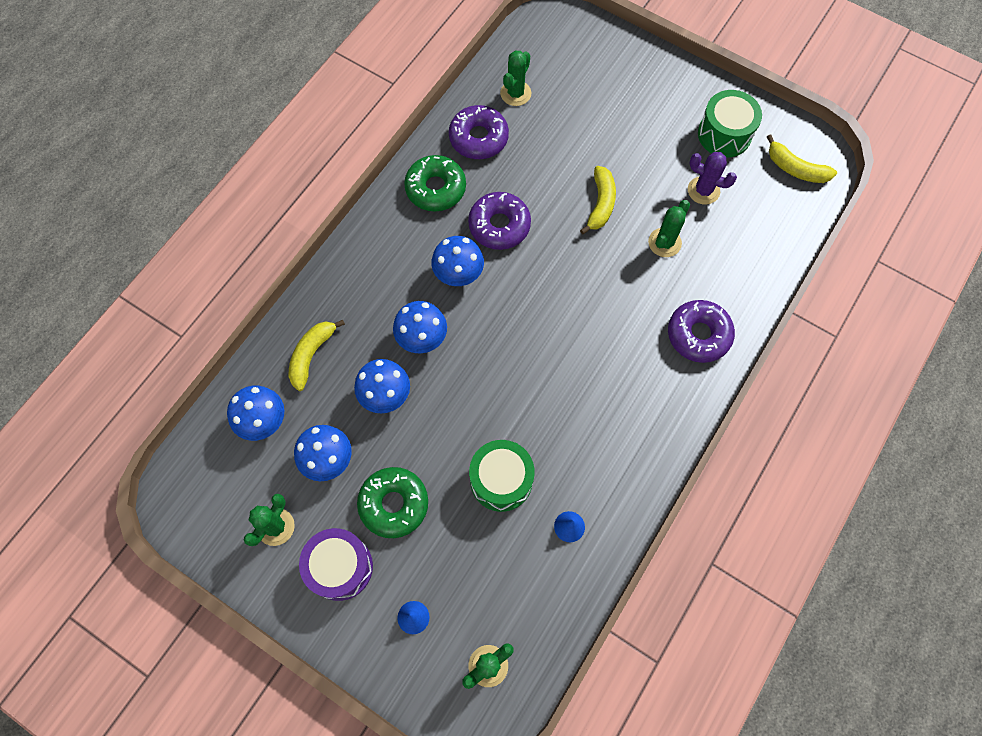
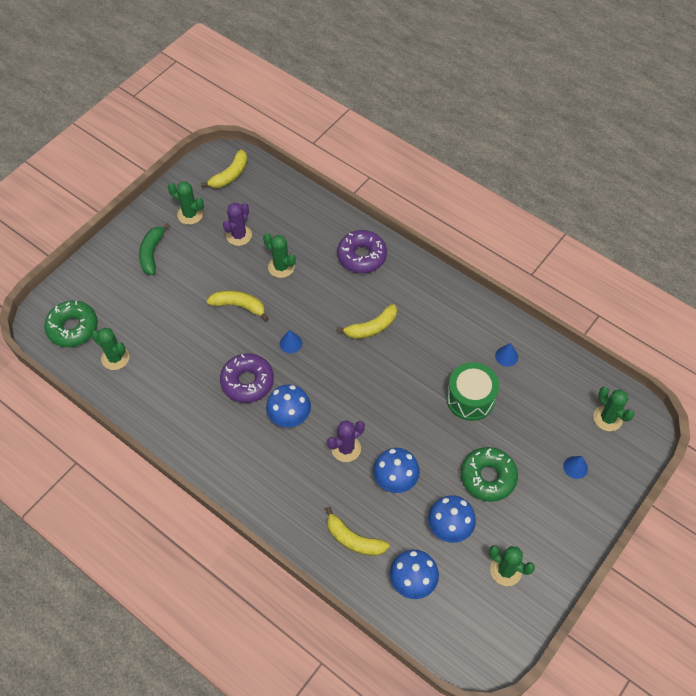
camera: 85 degrees left, 10 degrees down
purple drum [299,528,373,601] -> none
blue mushroom [393,301,447,353] -> purple cactus [327,420,365,462]
green donut [404,155,466,212] -> green donut moved to [44,301,98,347]
purple donut [449,105,509,159] -> none
green drum [698,90,762,157] -> green cactus [168,181,204,225]
none -> green banana [139,223,170,275]
none -> blue cone [280,330,302,353]
none -> yellow banana [336,304,397,339]

